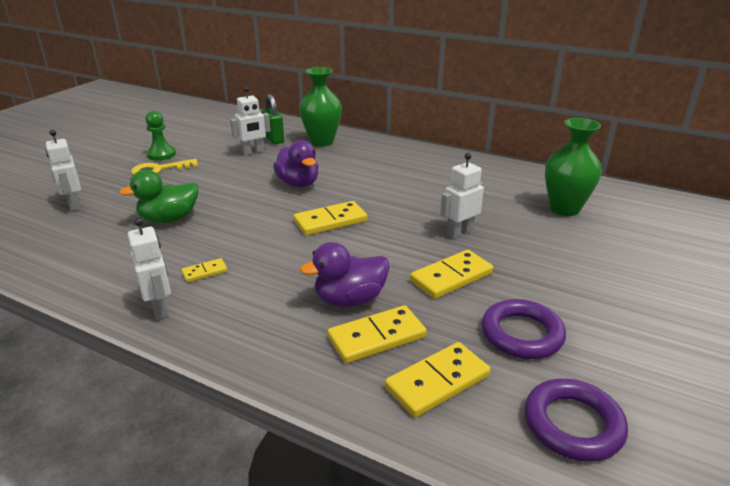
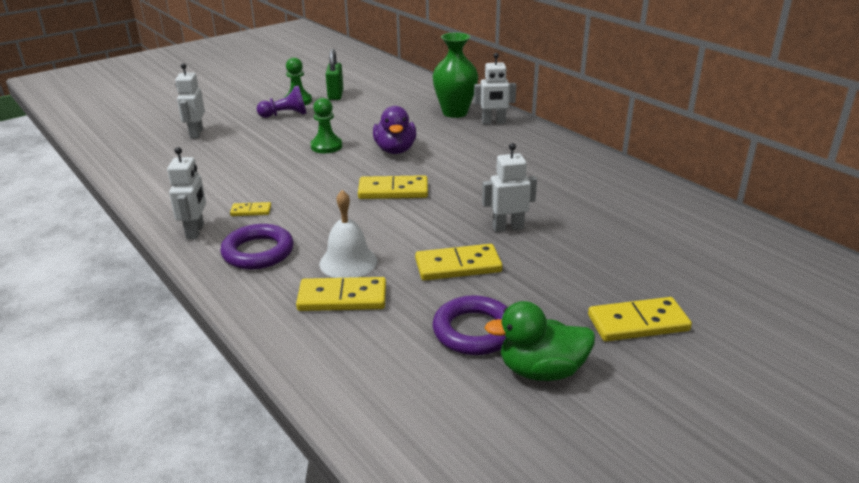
camera: 25 degrees right, 0 degrees up
green duck [119,170,198,223] -> green duck moved to [485,301,595,381]
yellow key [131,159,198,175] -> purple pawn [257,85,307,118]
white robot [230,87,271,156] -> white robot moved to [474,53,516,124]
green padlock [262,94,284,144] -> green padlock moved to [326,49,343,100]
purple duck [300,242,390,307] -> white bell [319,190,377,278]
yellow domino [385,342,491,418] -> yellow domino moved to [588,297,692,342]
purple ring [525,379,628,462] -> purple ring moved to [220,224,293,269]
green vase [545,118,602,216] -> none
none -> green pawn [311,98,342,153]

